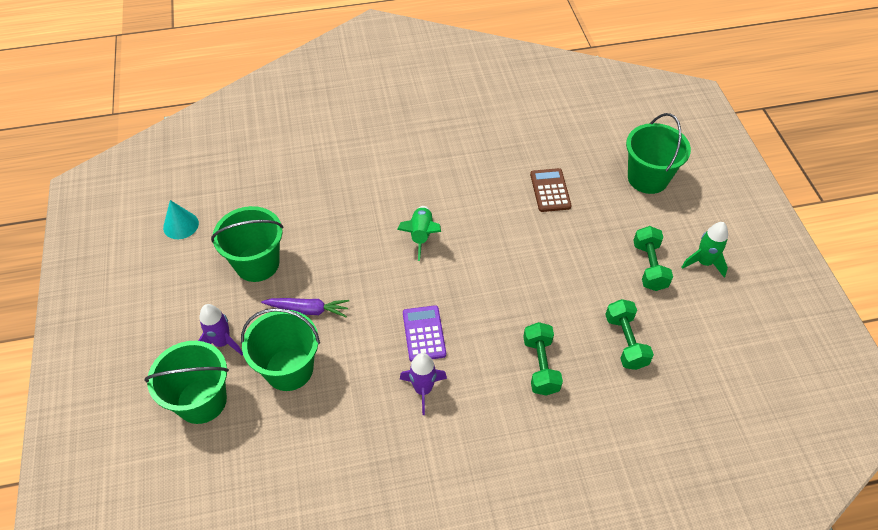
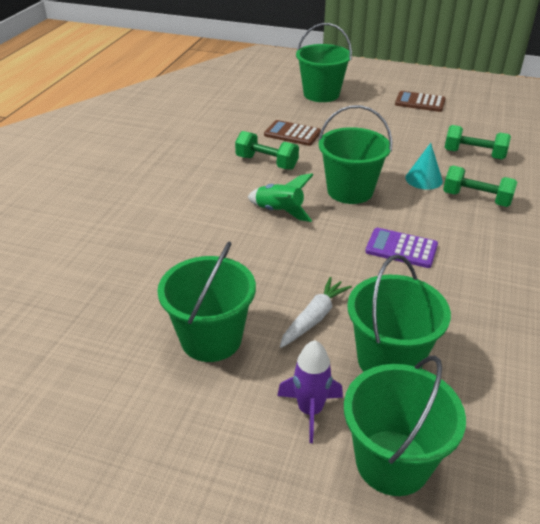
camera: 60 degrees left, 15 degrees down
turquoise cone [163,200,199,239] -> turquoise cone moved to [405,143,443,190]
purple carrot [261,298,349,317] -> white carrot [280,277,352,348]
purple rocket [400,353,447,415] -> none
green dumbbell [633,226,673,291] -> green dumbbell moved to [235,131,299,170]
green rocket [682,222,728,277] -> brown calculator [395,91,446,112]
none -> green bucket [318,105,392,204]

